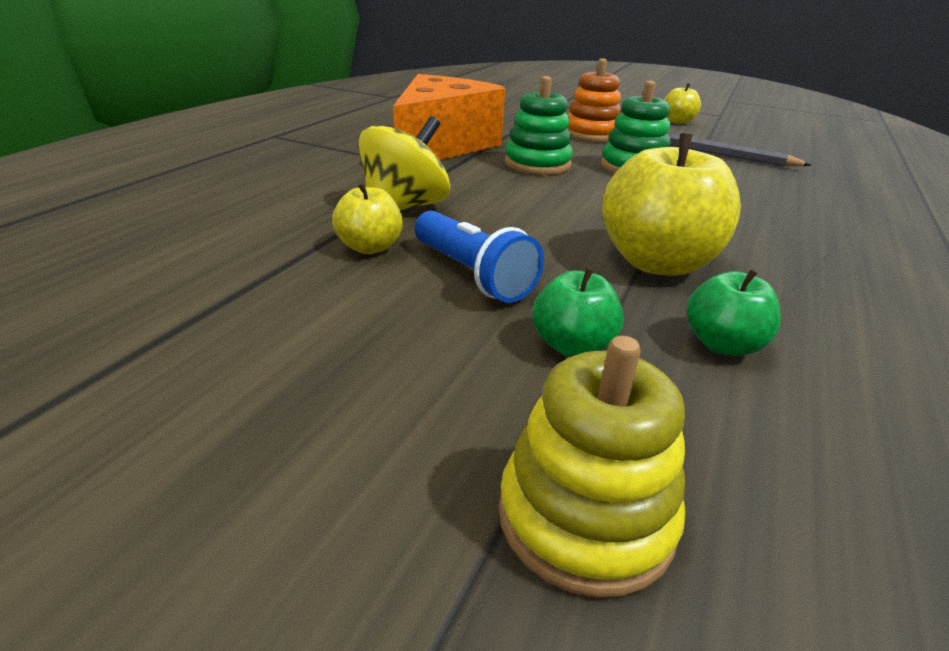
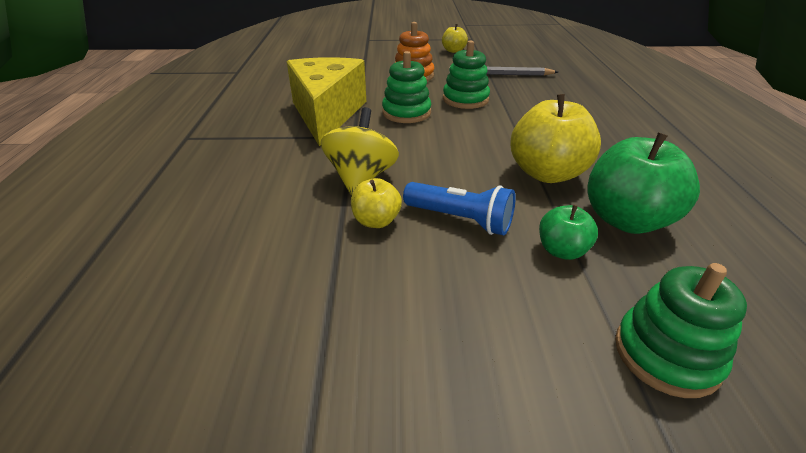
camera: 25 degrees left, 5 degrees up
orange cheese [393,74,505,160] -> yellow cheese [287,57,366,147]
yellow stacking toy [499,336,685,598] -> green stacking toy [615,263,747,398]
green apple [687,269,781,356] -> green apple [587,132,700,234], size x1.88

